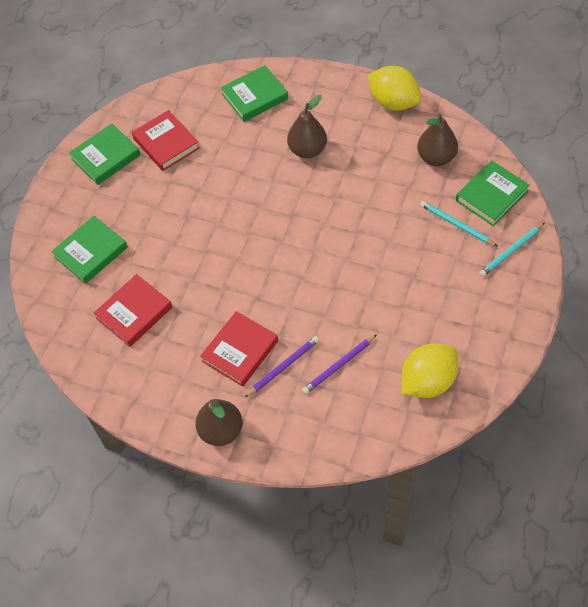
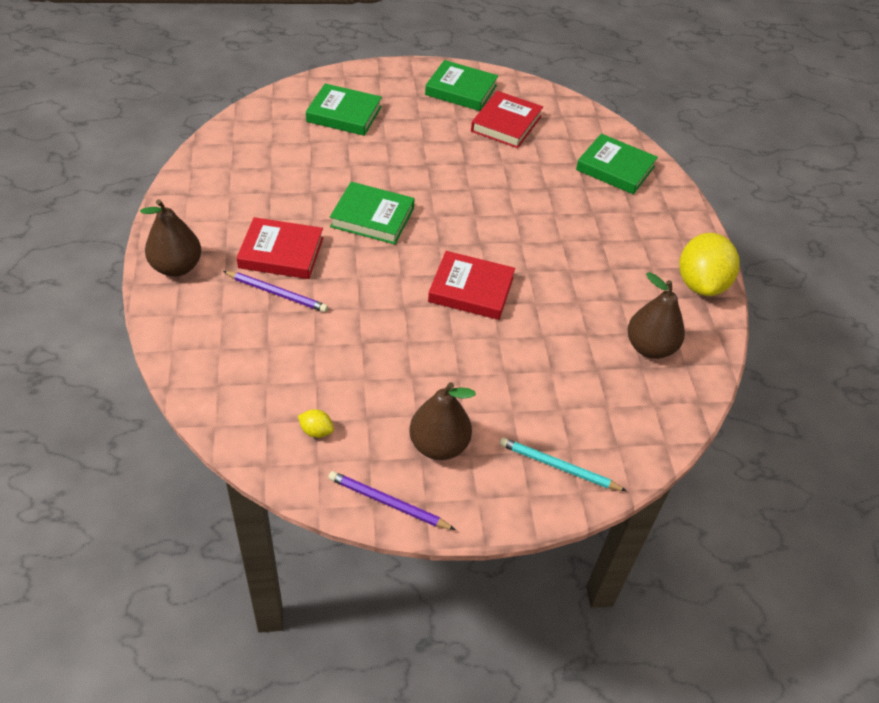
camera: 55 degrees right, 10 degrees down
red book [94,274,172,347] -> red book moved to [428,251,515,320]
brown pear [287,95,327,158] -> brown pear moved to [409,382,476,460]
purple pencil [302,335,377,394] -> purple pencil moved to [328,471,456,530]
yellow lemon [401,343,459,398] -> yellow lemon [298,409,334,438], size x0.41
turquoise pencil [420,201,498,247] -> none
green book [456,160,530,226] -> green book moved to [330,182,415,244]

